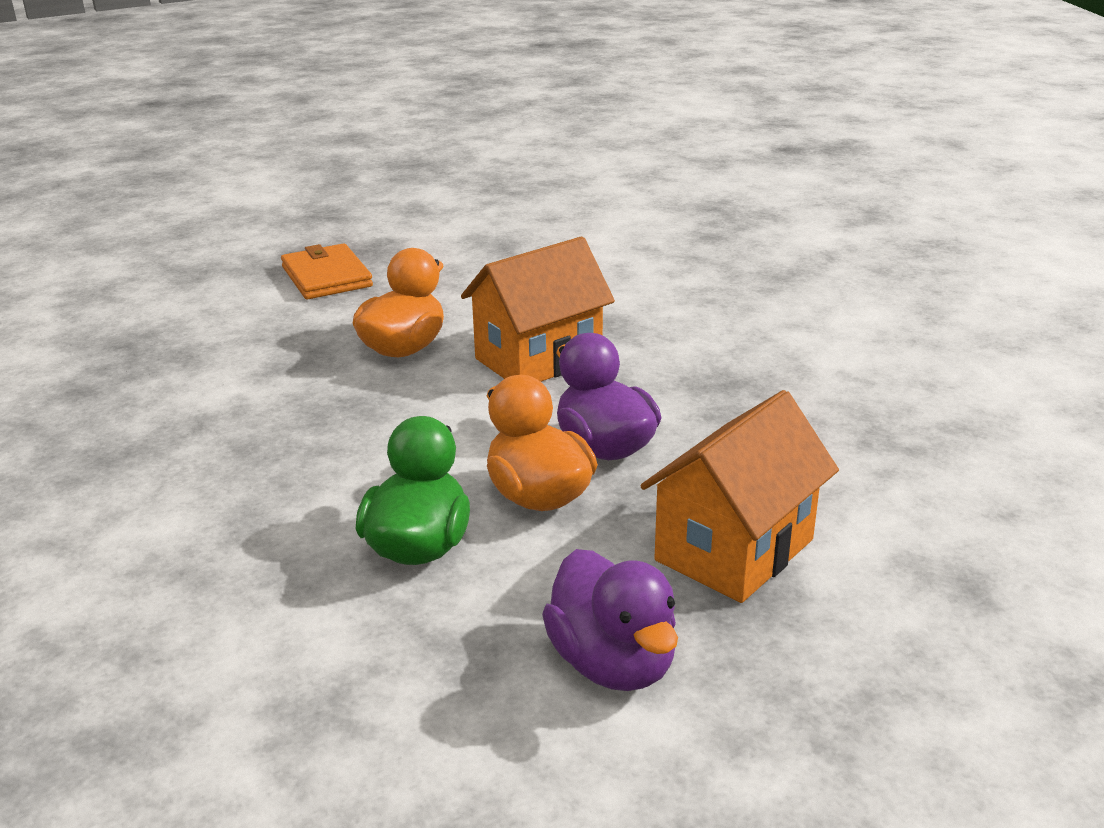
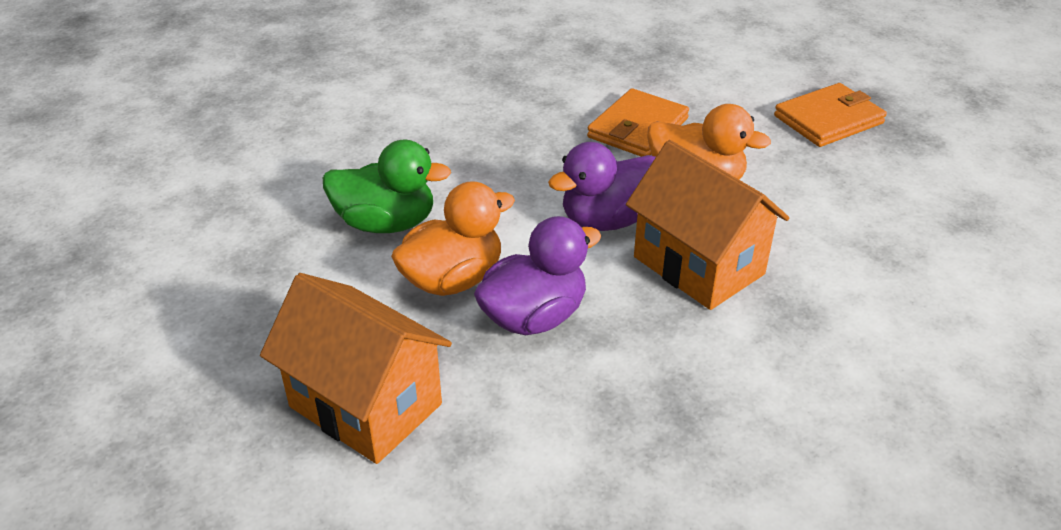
camera: 85 degrees right, 10 degrees up
purple duck [542,549,678,691] -> purple duck moved to [548,142,656,231]
none -> orange wallet [587,88,689,157]

